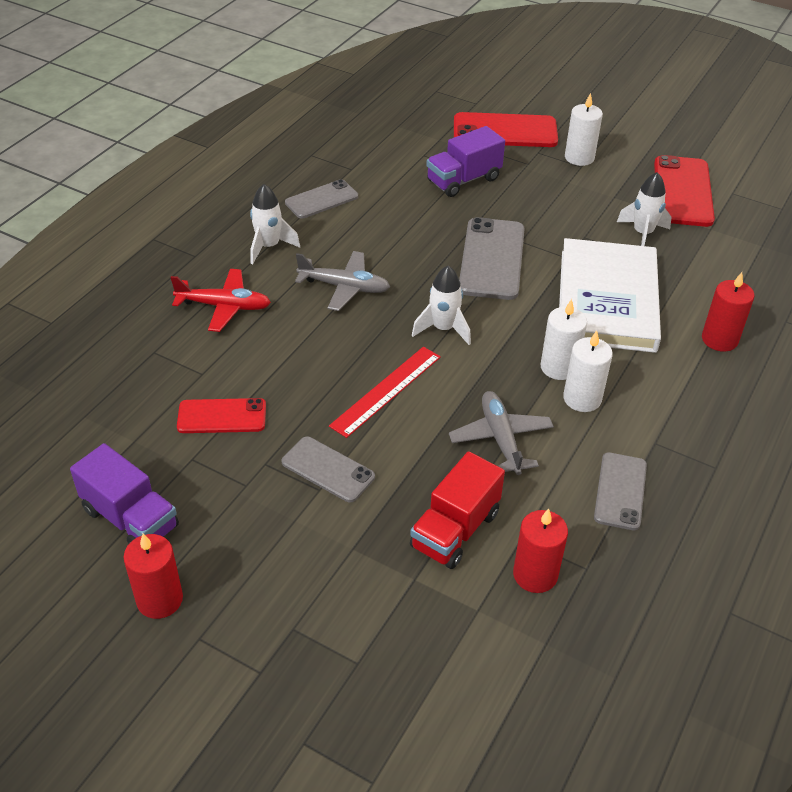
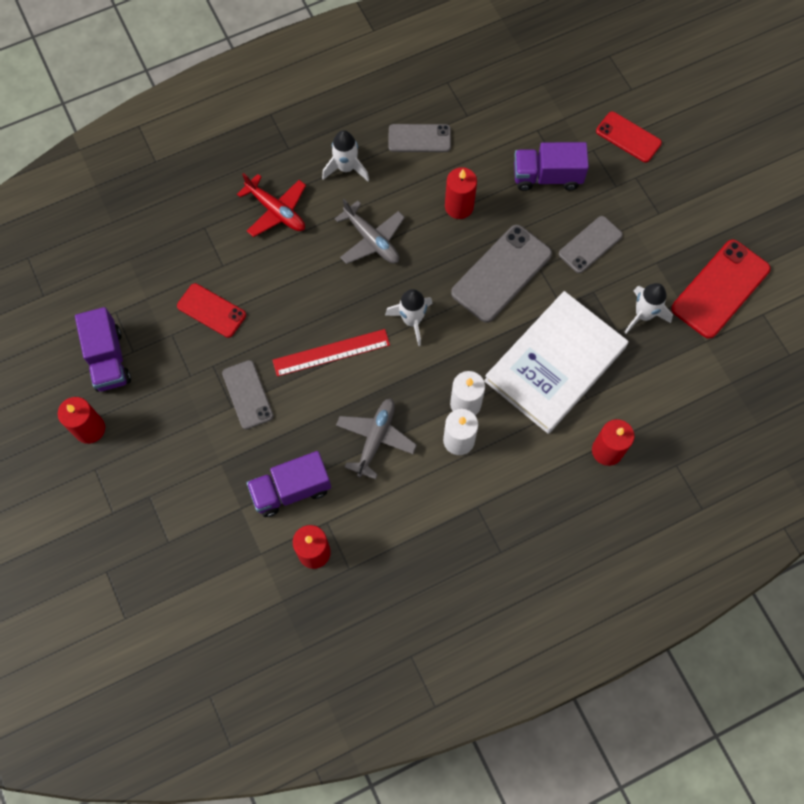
camera: 35 degrees right, 25 degrees up
red truck [410,451,505,569] -> purple truck [247,451,331,517]
red phone [454,112,558,147] -> red phone [596,111,662,163], size x0.62
white candle [565,93,603,166] -> none
grey phone [594,452,647,530] -> grey phone moved to [559,216,623,273]
none -> red candle [445,167,477,219]

